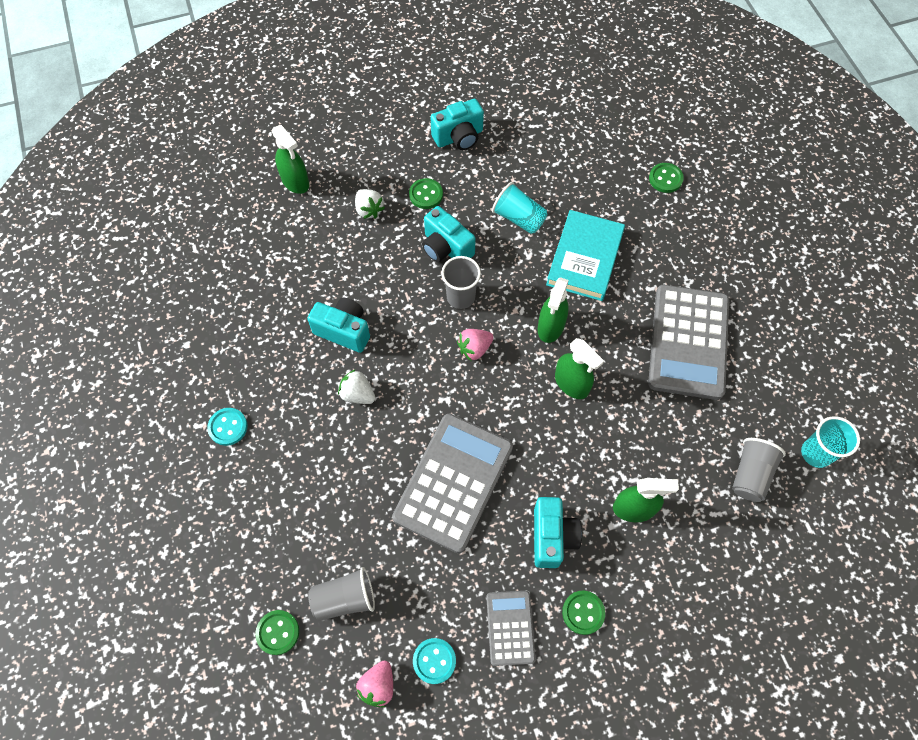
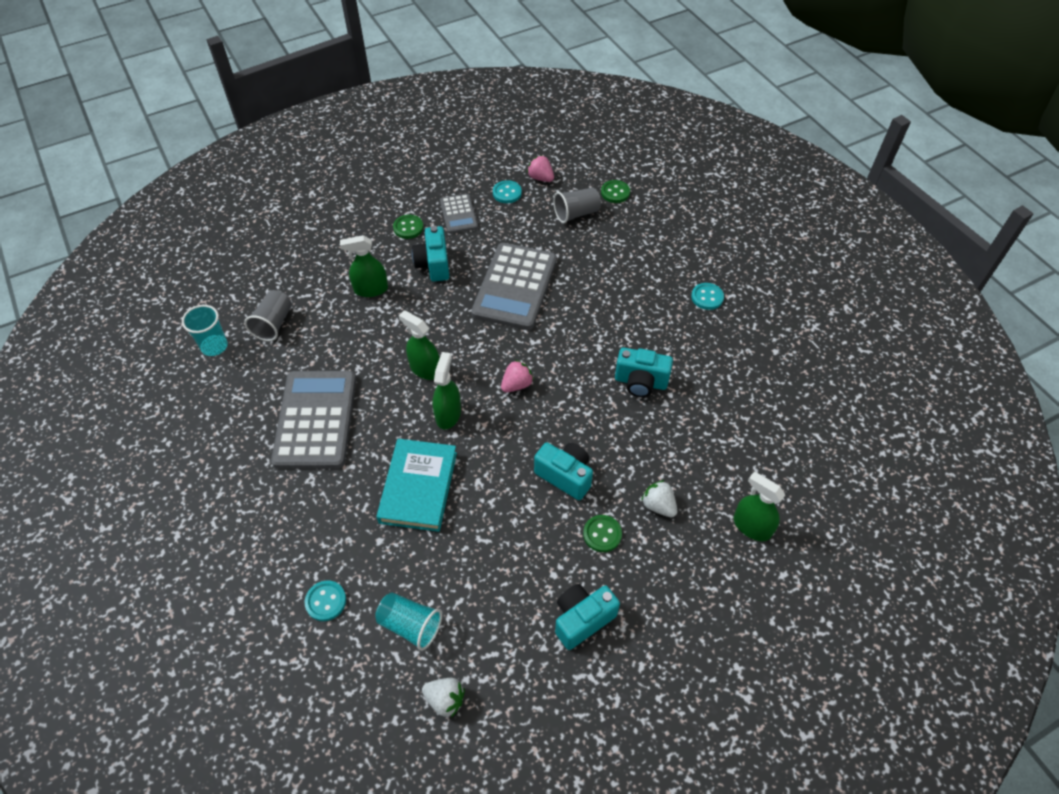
camera: 170 degrees right, 10 degrees down
white strawberry [338,369,375,404] -> white strawberry moved to [422,678,465,718]
pink strawberry [356,661,393,707] -> pink strawberry turned 60 degrees counterclockwise [527,155,554,182]
grey cup [441,256,481,309] -> none
turquoise cup [492,182,547,234] -> turquoise cup moved to [375,593,442,651]
green button [649,163,684,193] -> turquoise button [305,580,346,621]

